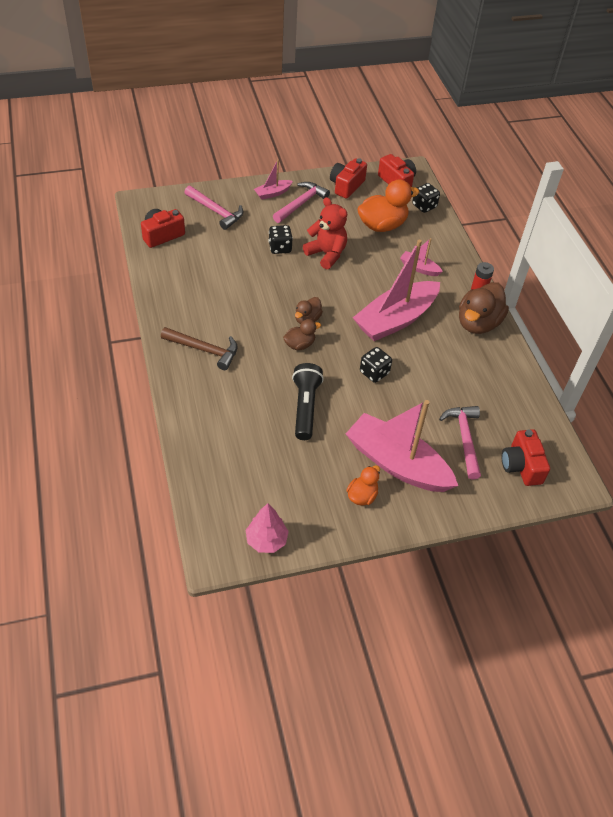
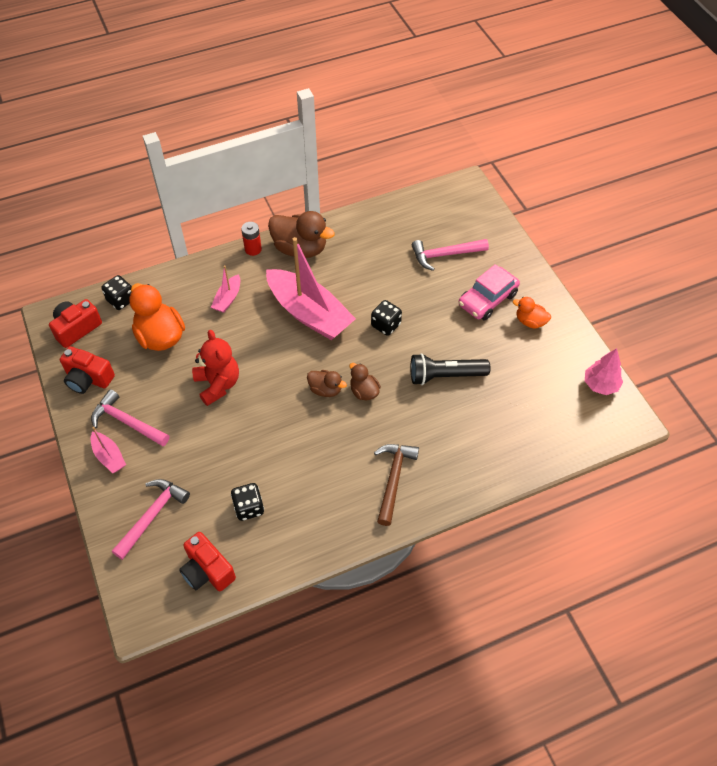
camera: 95 degrees left, 5 degrees up
black dice [268,225,293,254] -> black dice moved to [231,483,264,521]
red teddy bear [303,197,347,269] -> red teddy bear turned 120 degrees clockwise [192,330,239,406]
pink boat [346,400,458,492] -> pink car [458,264,520,321]
red camera [502,429,550,486] -> none

